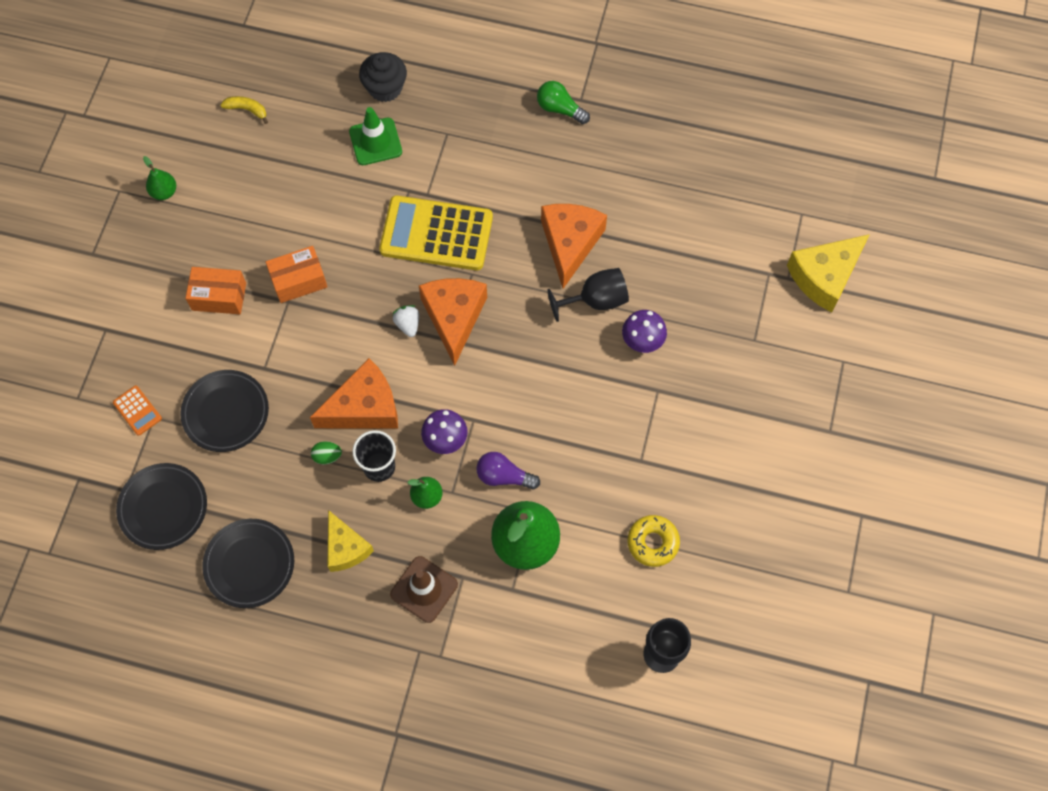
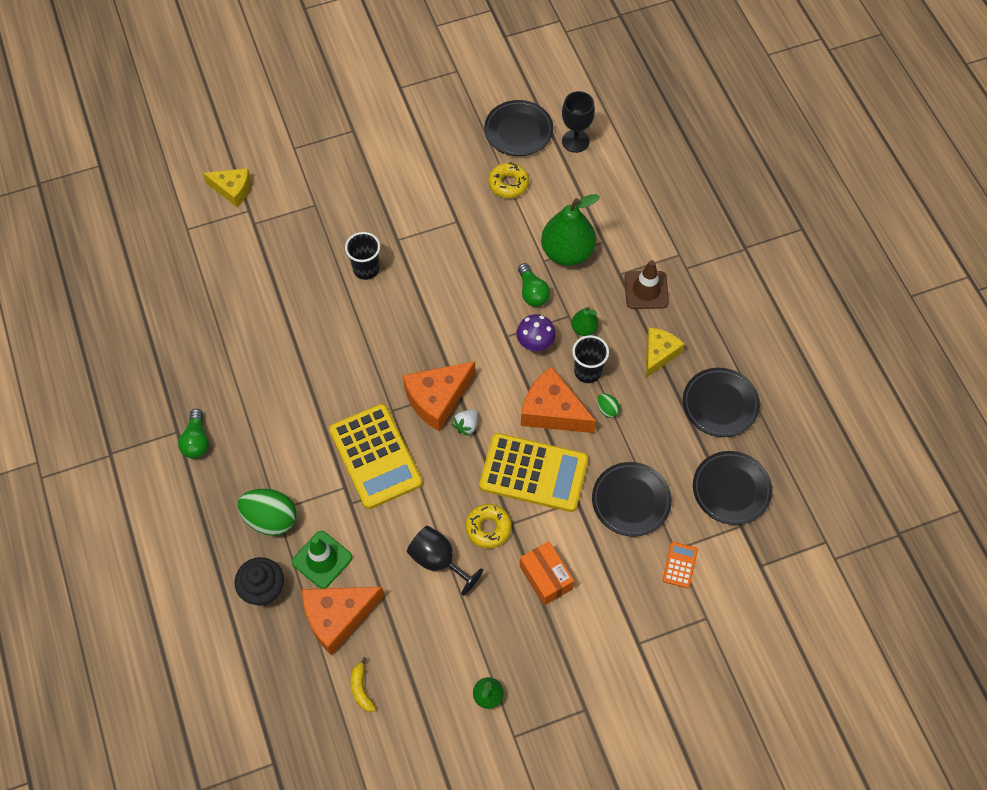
camera: 125 degrees left, 5 degrees down
orange box [266,246,327,303] -> yellow donut [465,504,512,548]
purple light bulb [476,452,540,490] -> green light bulb [518,263,550,307]
orange cheese [541,204,607,289] -> orange cheese moved to [302,587,384,655]
black goblet [547,268,629,322] -> black goblet moved to [407,526,483,596]
purple mushroom [622,310,667,353] -> black cup [345,232,380,280]
yellow cheese [787,234,870,313] -> yellow cheese [203,168,251,207], size x0.66
none -> green egg [237,489,296,536]
none -> yellow calculator [479,433,588,512]
none -> black plate [484,100,553,156]

